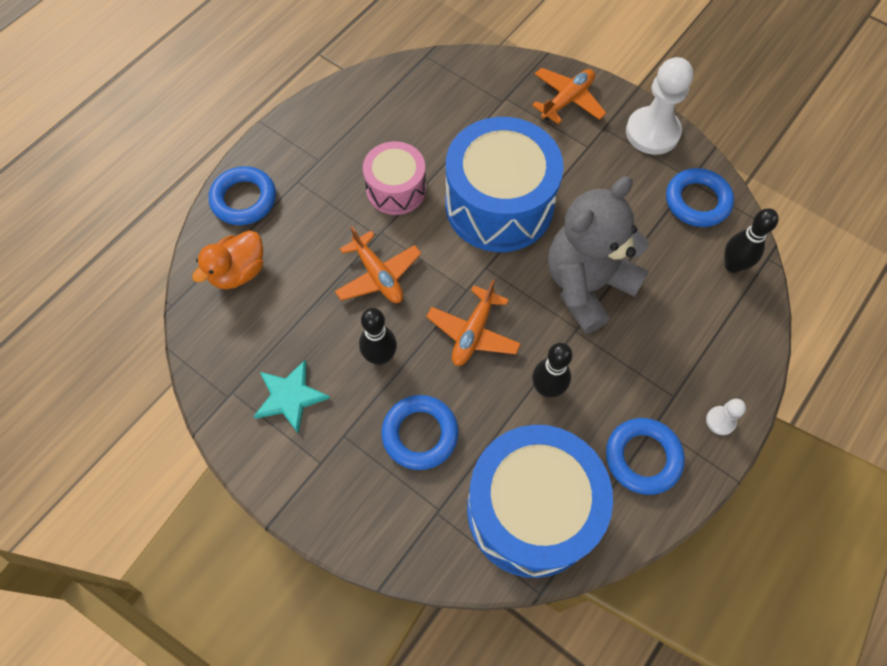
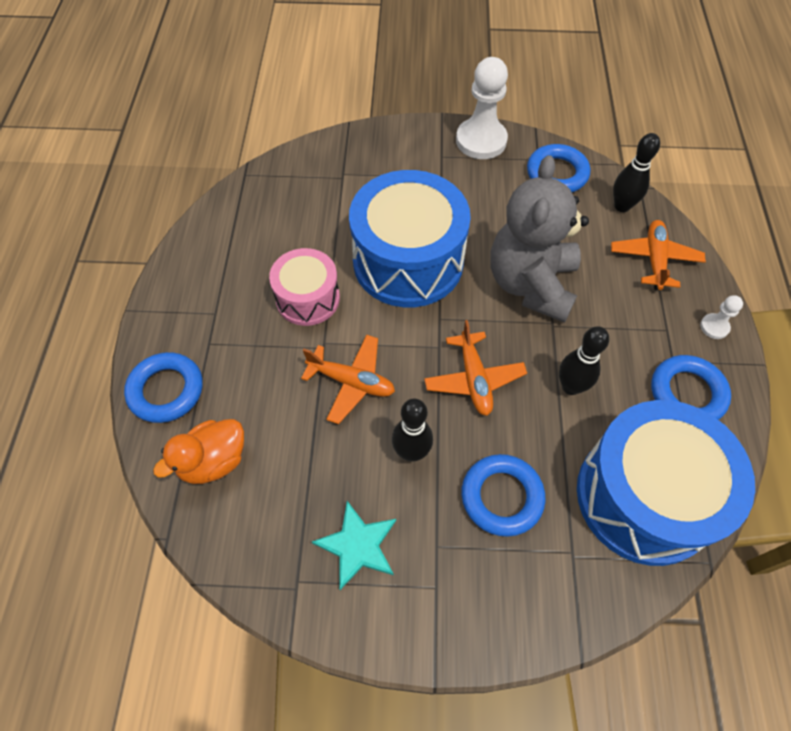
camera: 35 degrees left, 5 degrees down
orange duck [192,230,263,289] -> orange duck turned 45 degrees clockwise [153,419,244,484]
orange plane [532,68,606,124] -> orange plane moved to [611,220,706,290]

